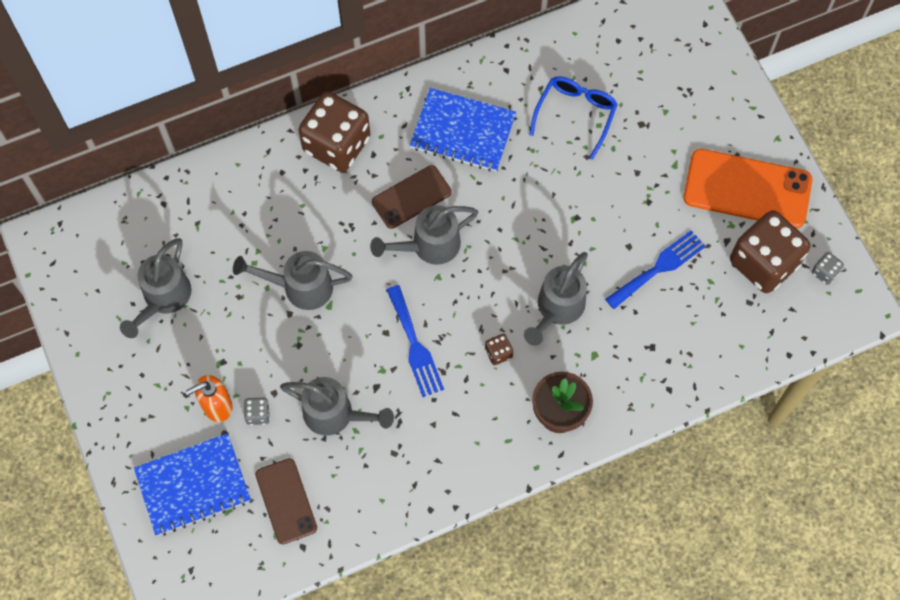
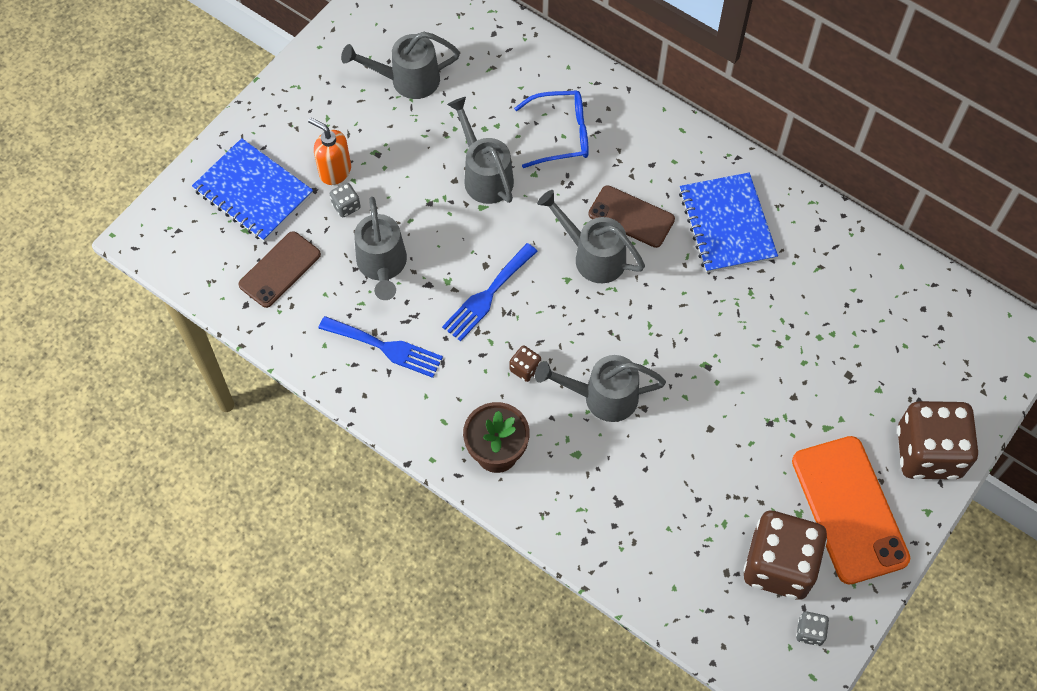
camera: 60 degrees right, 5 degrees down
brown dice [298,91,370,172] -> brown dice moved to [897,401,978,480]
blue glasses [529,76,618,160] -> blue glasses moved to [514,90,589,168]
blue fork [605,230,706,309] -> blue fork moved to [318,316,443,378]

